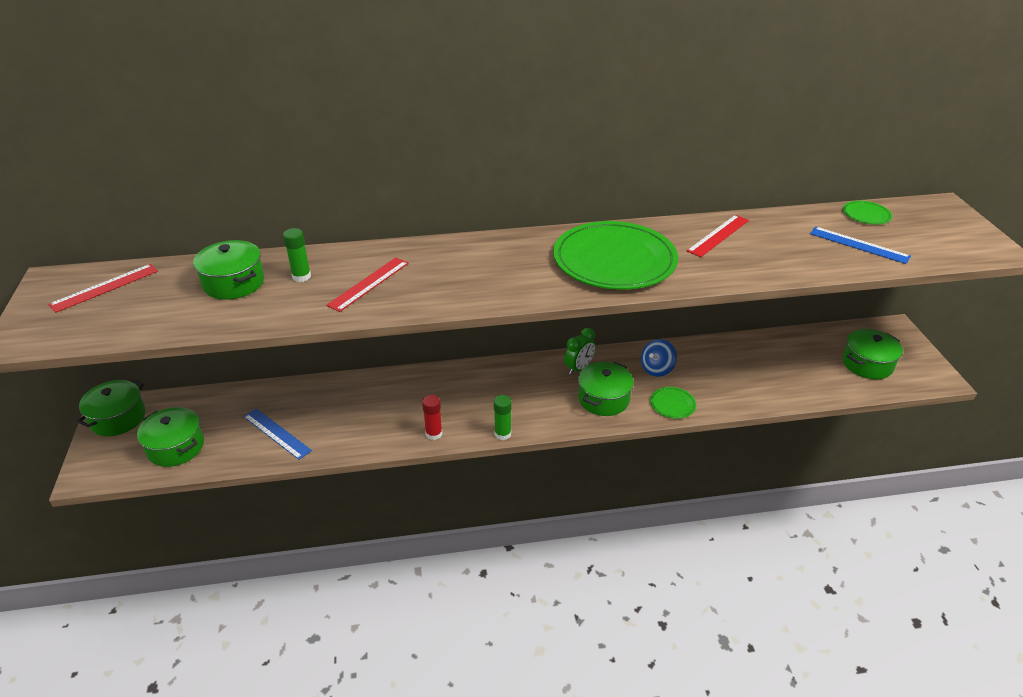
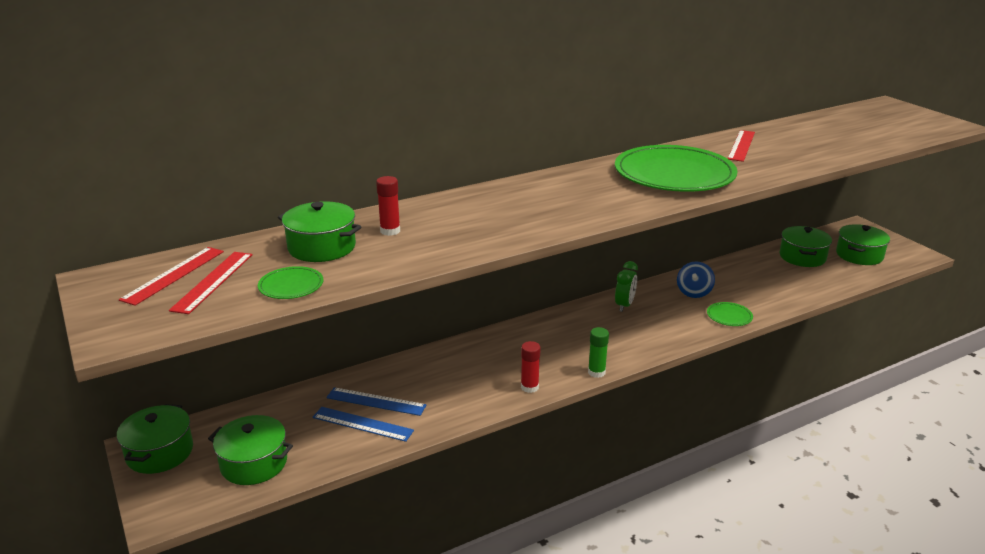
camera: 20 degrees left, 10 degrees down
green glue stick [283,228,311,282] -> red glue stick [376,176,400,236]
red ruler [326,257,409,312] -> red ruler moved to [169,252,252,314]
green pot [578,362,634,416] -> green pot moved to [780,226,832,267]
blue ruler [810,227,911,264] -> blue ruler moved to [326,387,426,416]
green plate [843,201,892,224] -> green plate moved to [258,266,324,299]

